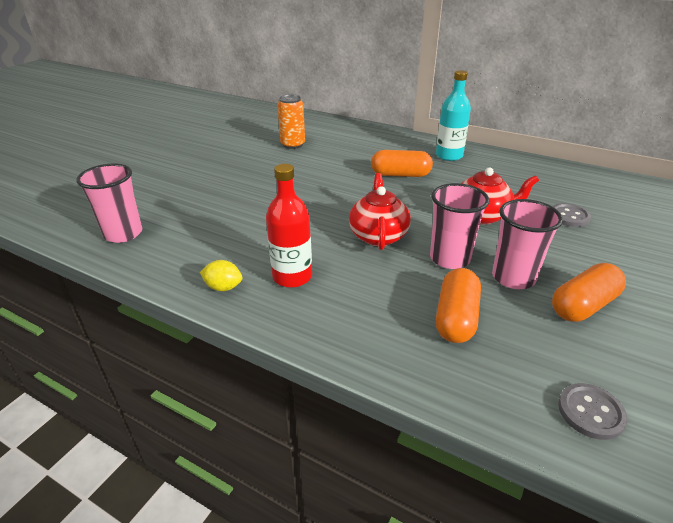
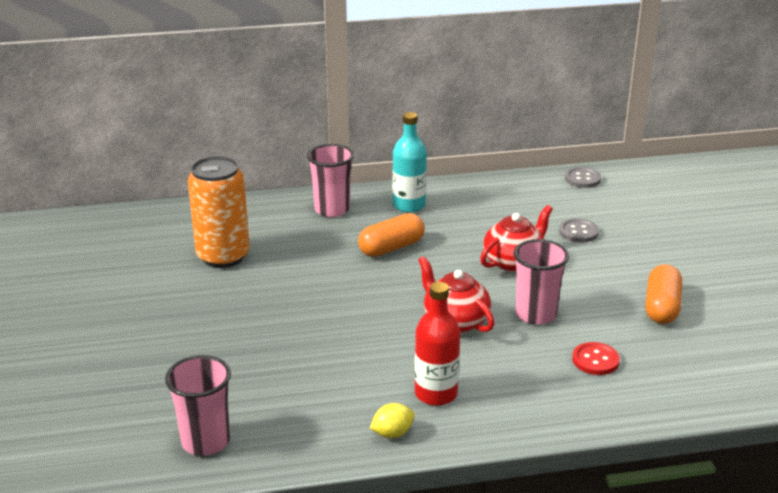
camera: 40 degrees left, 5 degrees down
orange can [277,94,305,149] -> orange can [188,156,250,268], size x1.55
orange capsule [436,268,481,343] -> red button [572,342,620,375]
pink cup [492,199,563,289] -> pink cup moved to [307,144,354,217]
grey button [558,383,627,440] -> grey button moved to [565,167,601,188]

